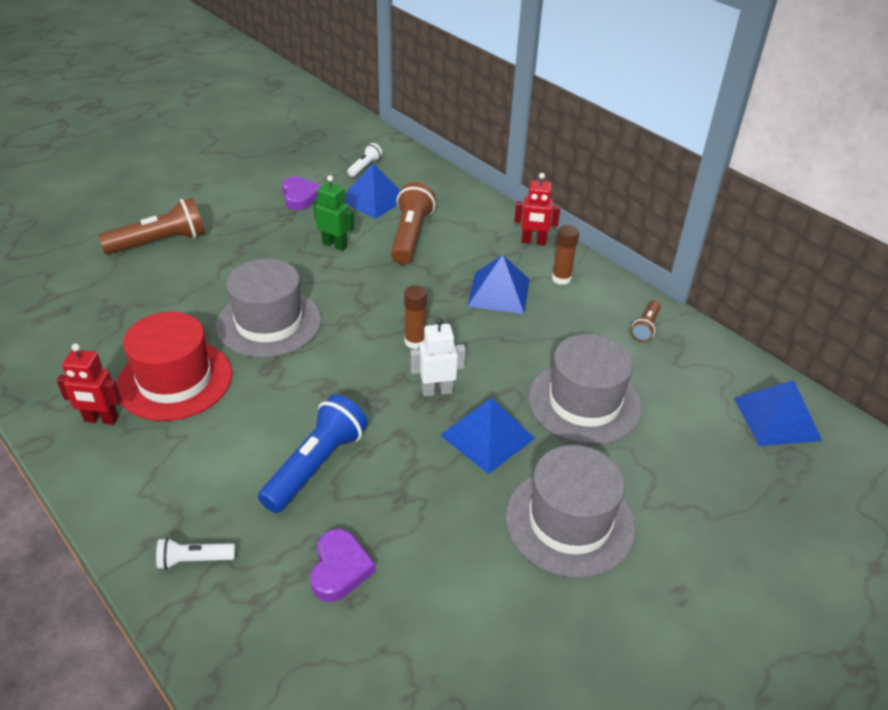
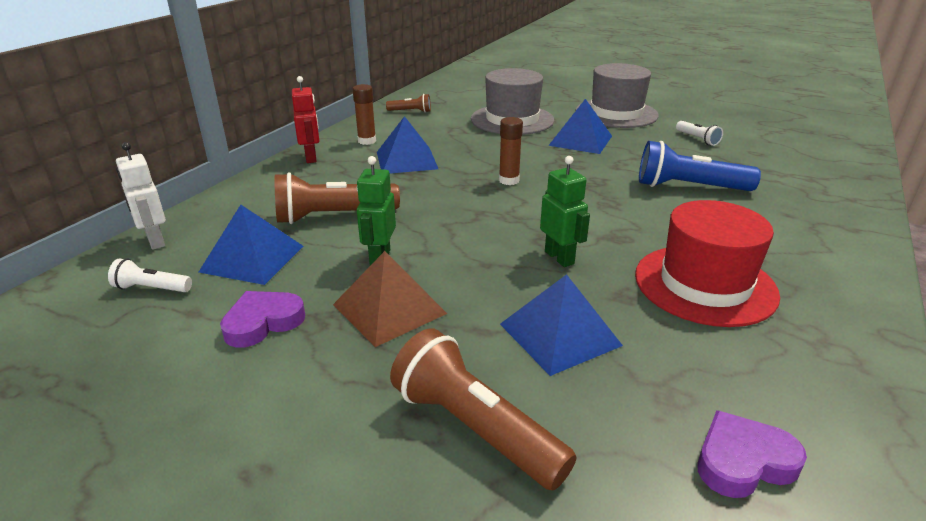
camera: 110 degrees left, 10 degrees down
red robot [56,344,121,425] -> none
white flashlight [156,538,235,570] -> white flashlight moved to [676,121,723,146]
grey hat [216,259,322,358] -> green robot [540,156,590,267]
purple heart [310,529,376,602] -> purple heart moved to [698,410,807,498]
white robot [410,317,466,397] -> white robot moved to [116,142,166,250]
blue pyramid [734,380,822,446] -> blue pyramid moved to [500,274,623,376]
none -> brown pyramid [333,251,447,347]

